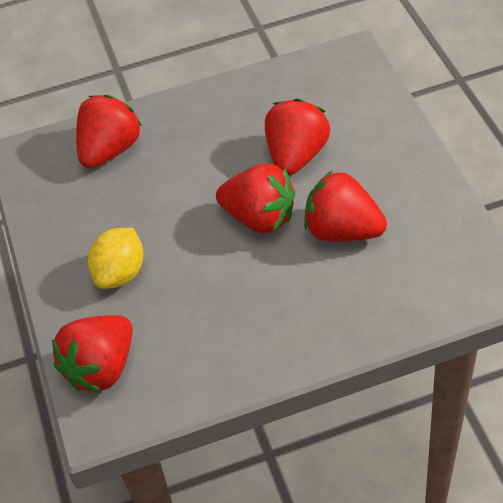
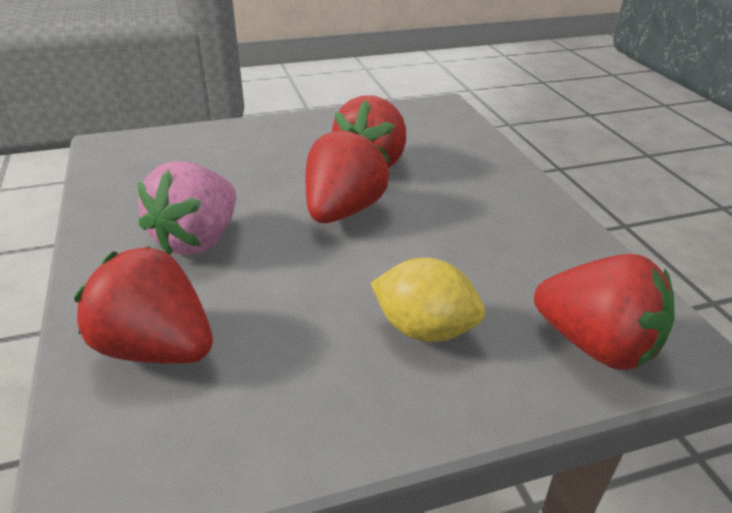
camera: 95 degrees left, 15 degrees down
red strawberry [265,98,330,176] -> none
none -> pink strawberry [138,161,236,255]

